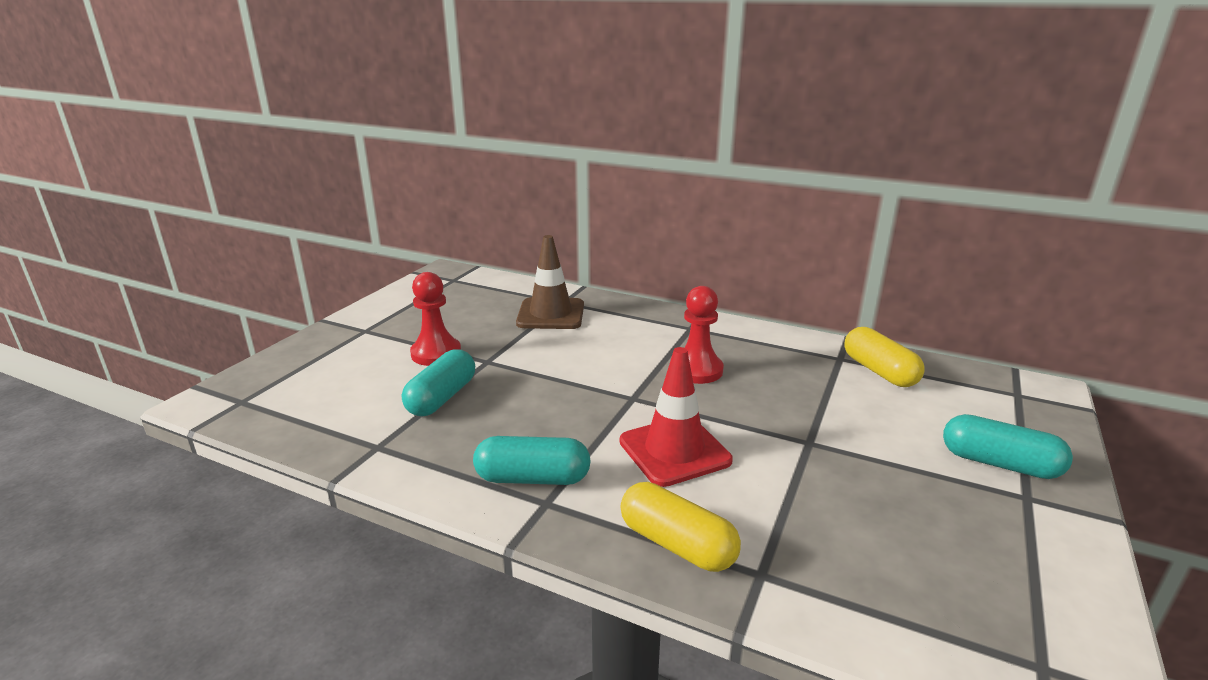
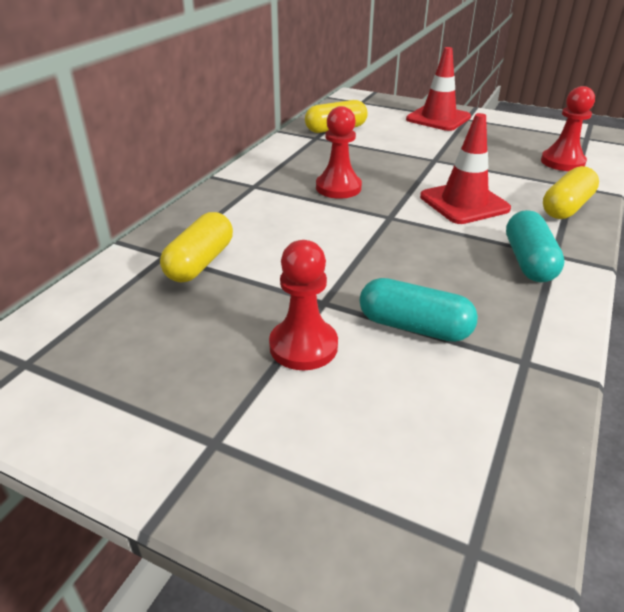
camera: 90 degrees left, 10 degrees up
brown traffic cone [516,235,584,329] -> yellow capsule [160,212,233,282]
turquoise capsule [943,414,1073,479] -> red traffic cone [406,47,471,131]
none -> red pawn [541,86,595,171]

